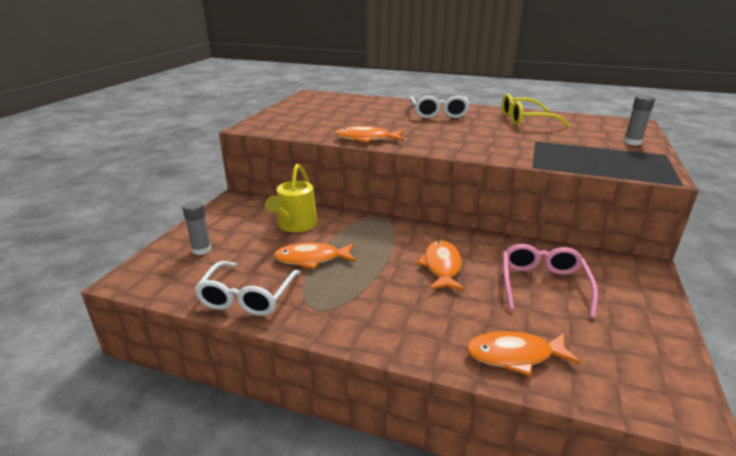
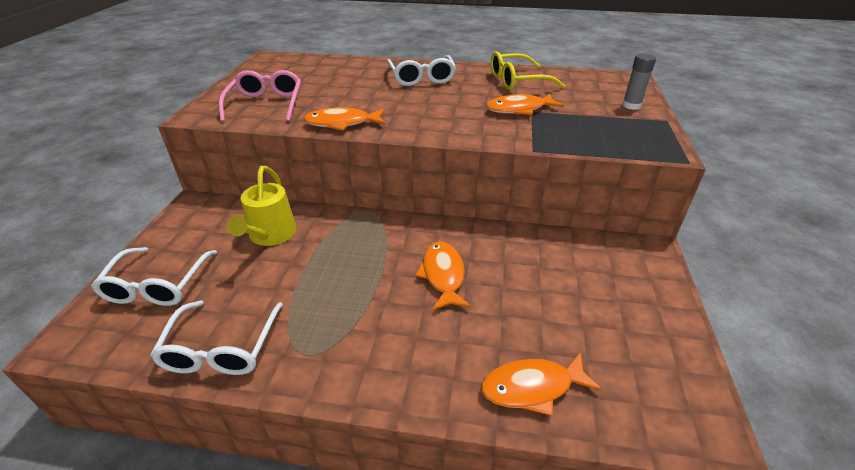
camera: 10 degrees left, 10 degrees up
grey glue stick [182,201,212,255] -> white glasses [91,247,217,306]
orange fish [274,242,356,269] -> orange fish moved to [486,93,564,115]
pink glasses [503,244,598,318] -> pink glasses moved to [219,70,301,122]

